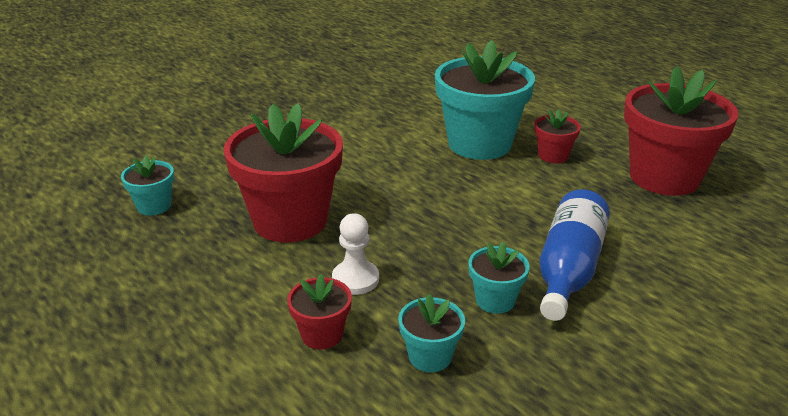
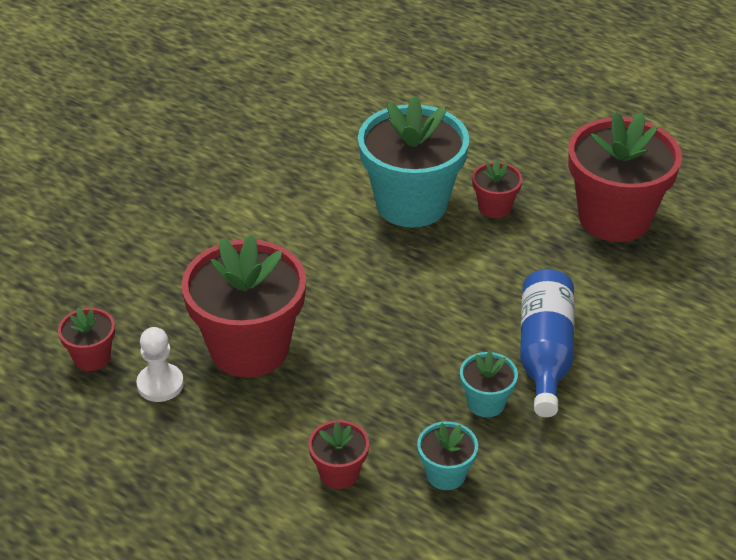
camera: 15 degrees left, 10 degrees up
turquoise flower pot [121,155,174,215] -> red flower pot [58,308,115,371]
white pawn [332,213,379,295] -> white pawn moved to [136,327,184,402]

